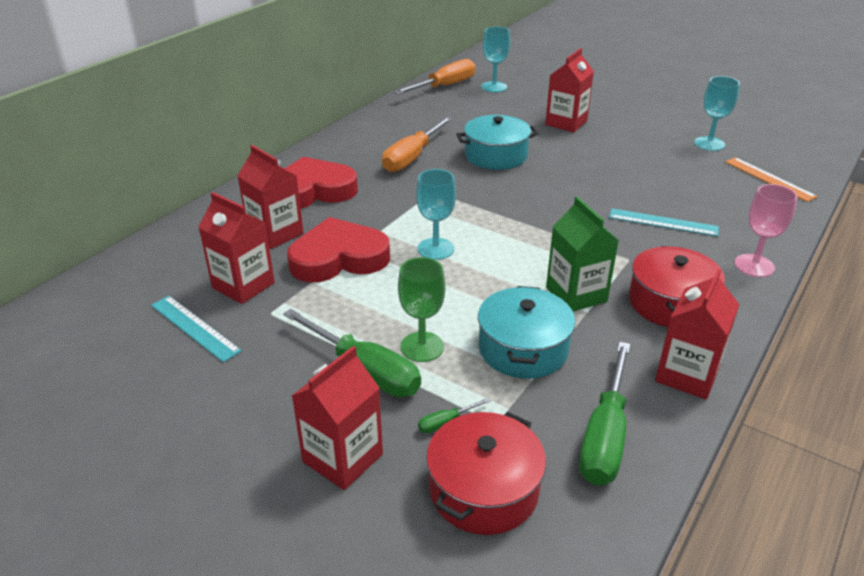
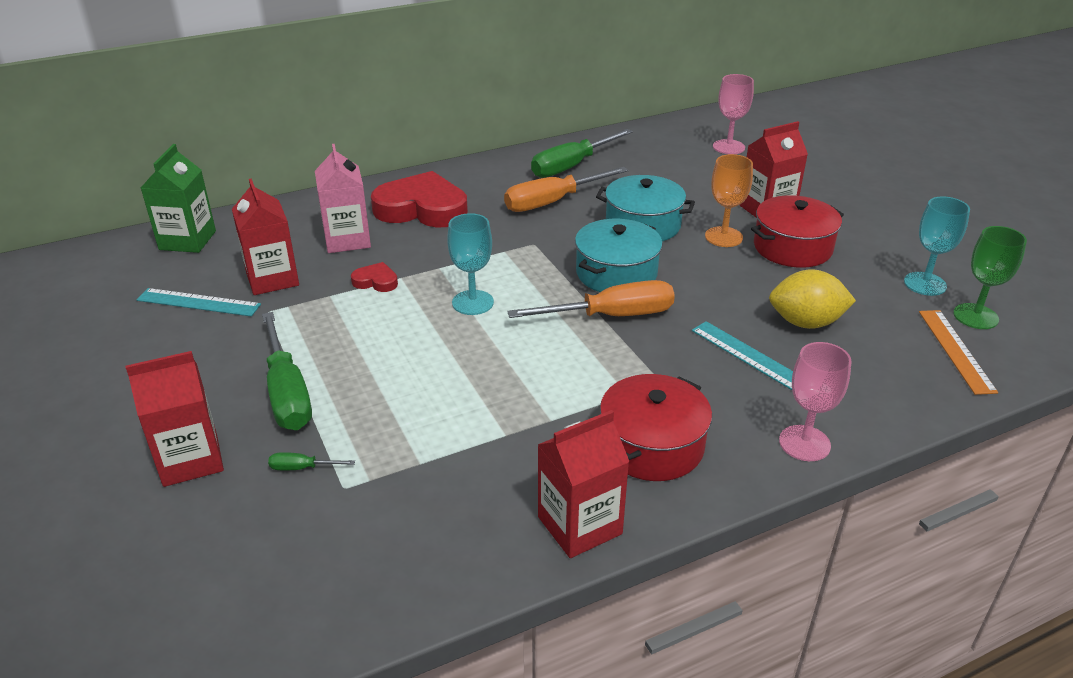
camera: 30 degrees right, 0 degrees up
turquoise ruler [151,296,242,362] -> turquoise ruler turned 60 degrees counterclockwise [136,288,261,316]
red carton [237,145,304,249] -> pink carton [315,144,371,253]
red heart [287,217,390,283] -> red heart [351,262,398,292], size x0.44
orange screwdriver [394,59,476,95] -> orange screwdriver moved to [507,280,675,318]
green goblet [398,257,445,362] -> green goblet moved to [953,226,1027,329]
red pot [426,412,546,535] -> red pot moved to [751,195,844,268]
turquoise pot [478,286,575,379] -> turquoise pot moved to [575,219,663,292]
turquoise goblet [481,27,510,92] -> pink goblet [713,74,754,154]
green carton [546,197,619,311] -> green carton moved to [141,144,216,253]
green screwdriver [579,342,630,485] -> green screwdriver moved to [531,129,633,178]
none -> orange goblet [705,154,753,247]
none -> yellow lemon [769,269,856,329]

